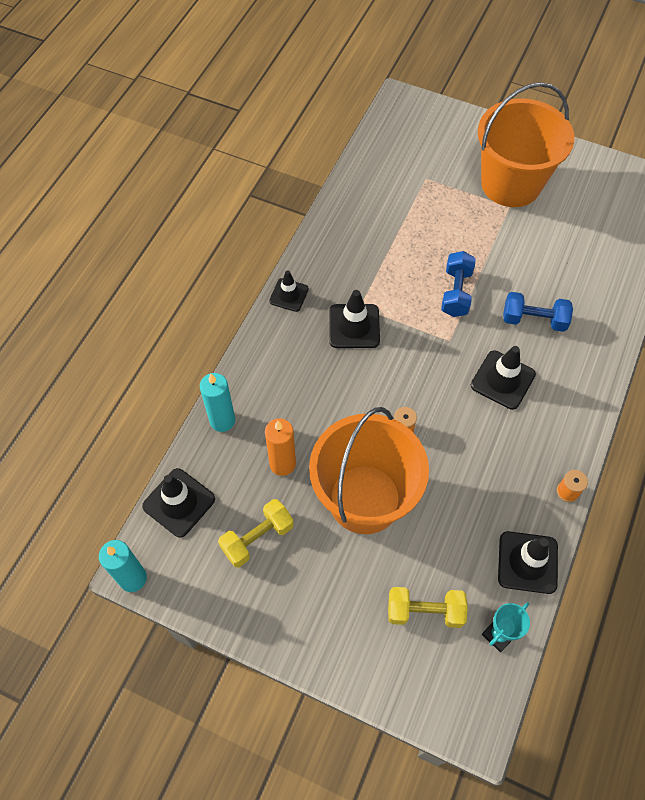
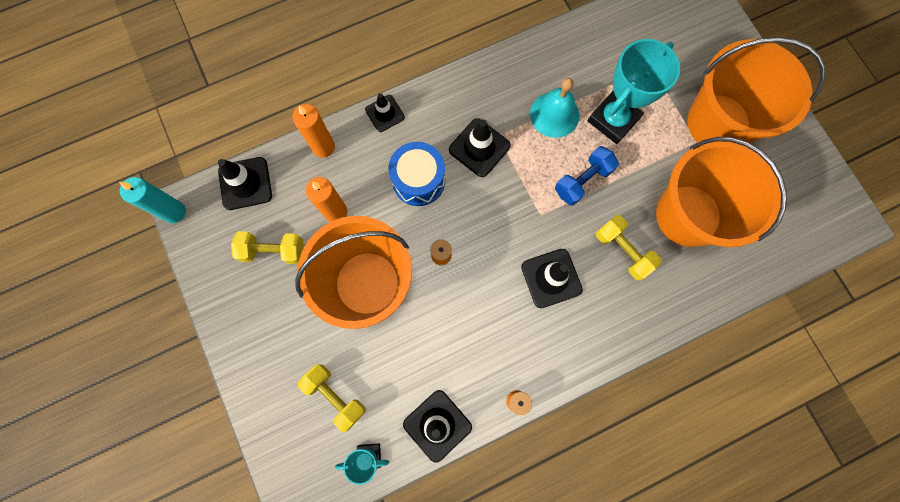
camera: 40 degrees right, 15 degrees up
turquoise candle [200,373,235,432] -> orange candle [292,104,335,158]
black traffic cone [269,271,309,312] -> black traffic cone moved to [365,93,405,132]
blue dumbbell [503,292,573,332] -> yellow dumbbell [596,215,662,280]
none -> blue drum [388,142,445,206]
none -> turquoise bell [530,78,579,138]
none -> turquoise trophy [588,39,680,144]
none -> orange bucket [656,137,787,247]

